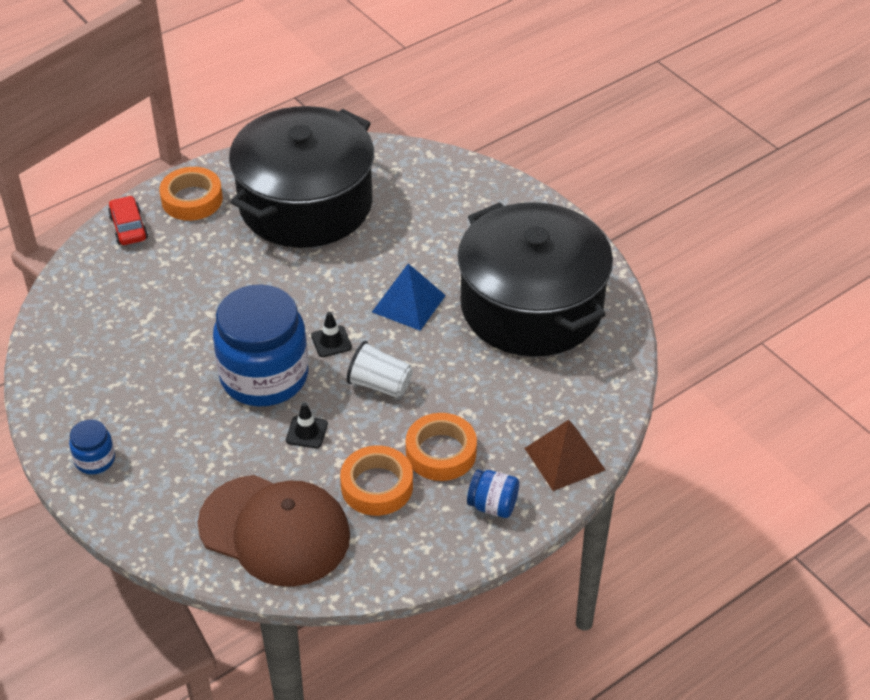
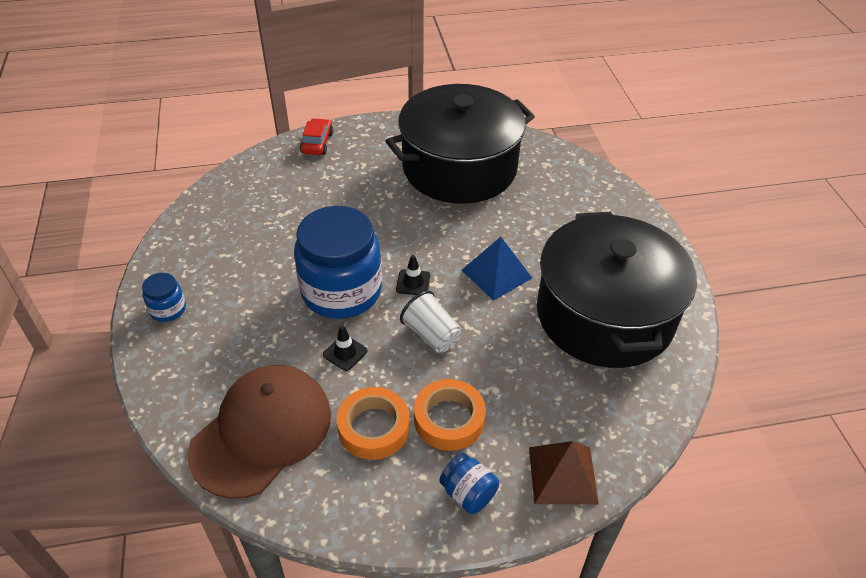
camera: 25 degrees right, 0 degrees up
orange tape [159,167,223,221] -> none
brown cap [197,475,350,587] -> brown cap turned 105 degrees counterclockwise [188,365,331,499]

